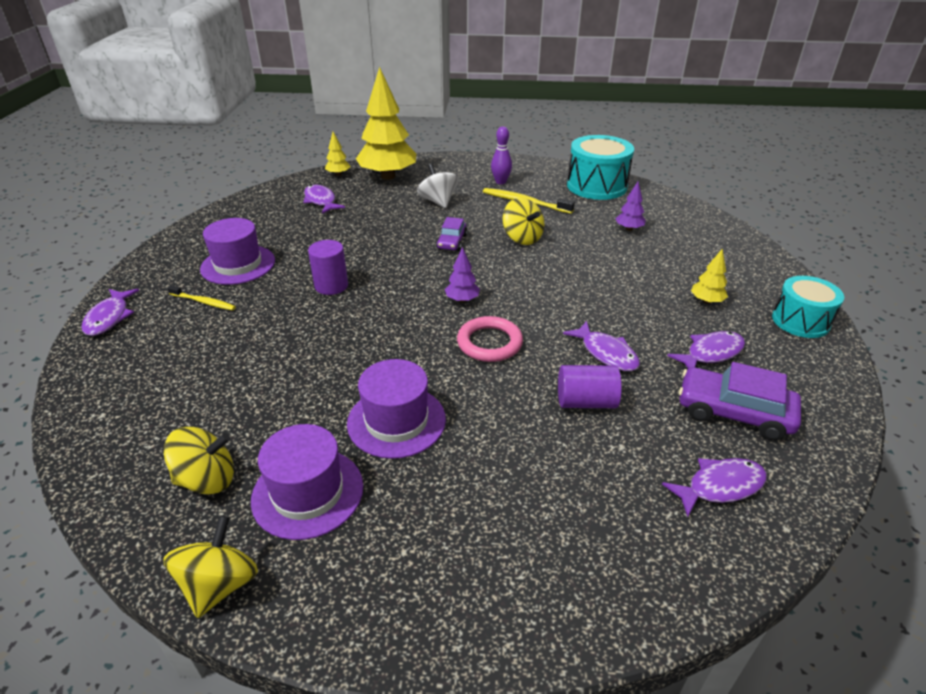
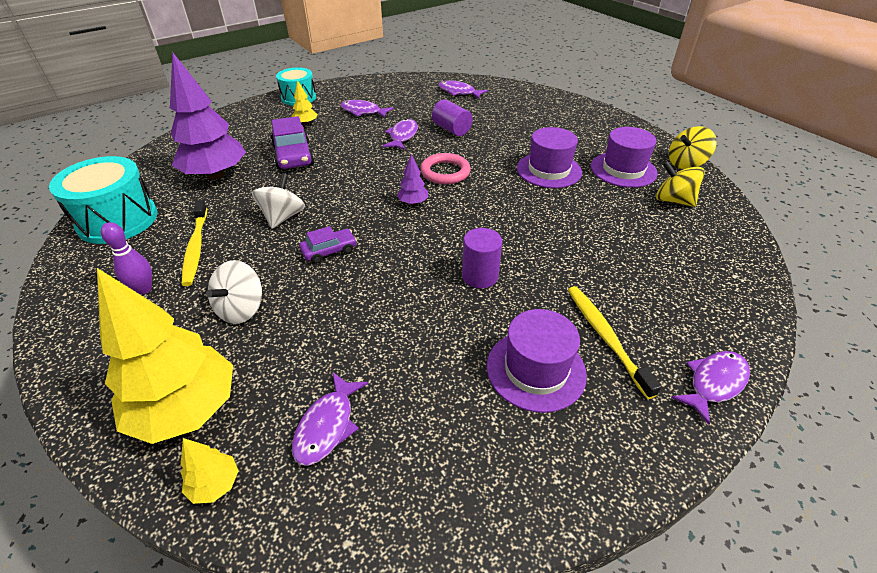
camera: 130 degrees left, 5 degrees up
yellow toothbrush [167,285,236,310] -> yellow toothbrush [568,286,661,399], size x1.57
yellow spinning top [502,198,544,245] -> white spinning top [252,173,305,229]
purple tree [615,182,646,231] -> purple tree [170,52,246,180], size x2.33
purple car [679,362,801,441] -> purple car moved to [271,116,314,170]

